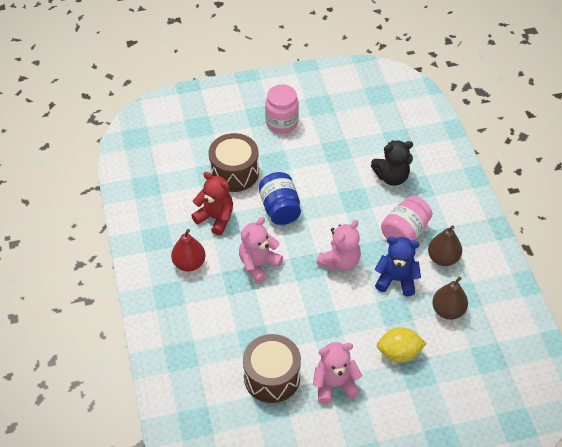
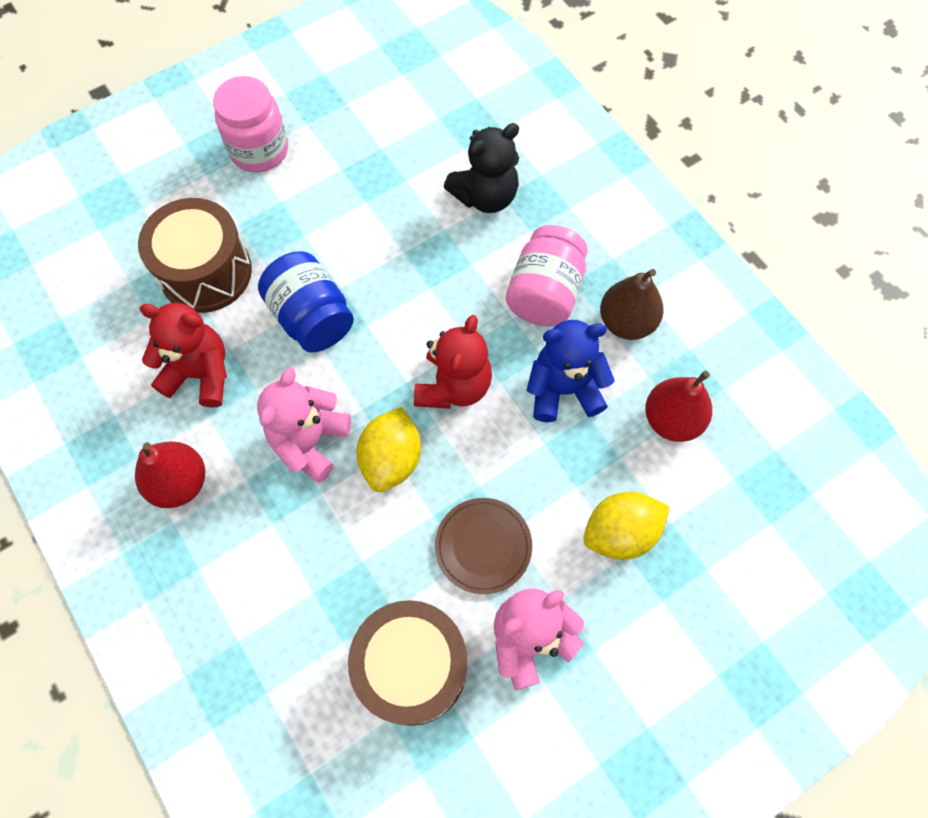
camera: 20 degrees left, 15 degrees up
pink teddy bear [316,220,361,271] -> red teddy bear [414,315,492,409]
brown pear [432,276,468,320] -> red pear [645,371,712,442]
none -> yellow lemon [357,407,421,492]
none -> brown plate [435,498,532,594]

